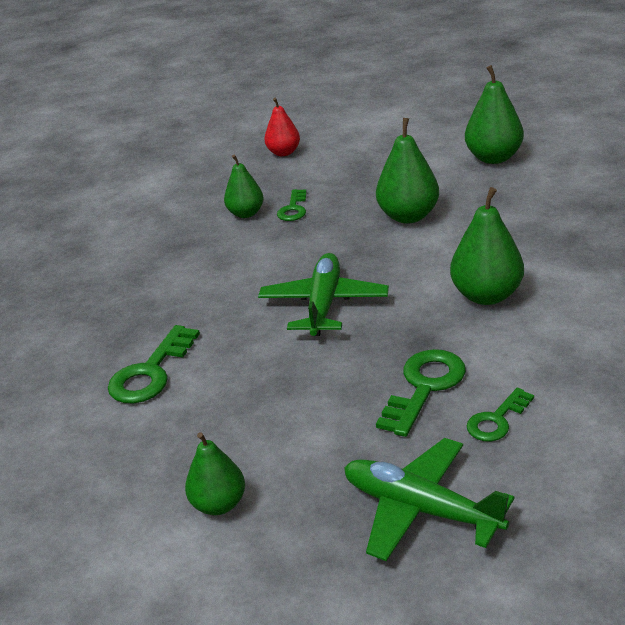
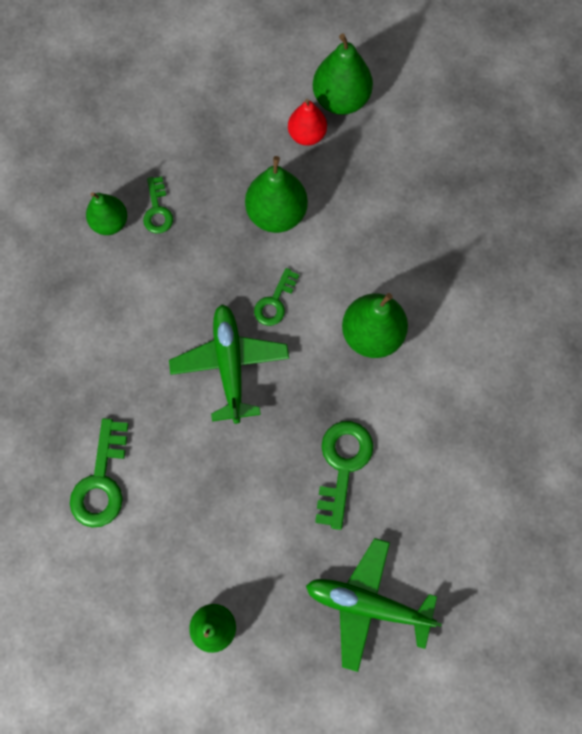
camera: 20 degrees left, 40 degrees up
red pear [264,98,300,156] -> red pear moved to [288,99,327,146]
green key [467,388,534,441] -> green key moved to [254,268,299,326]

